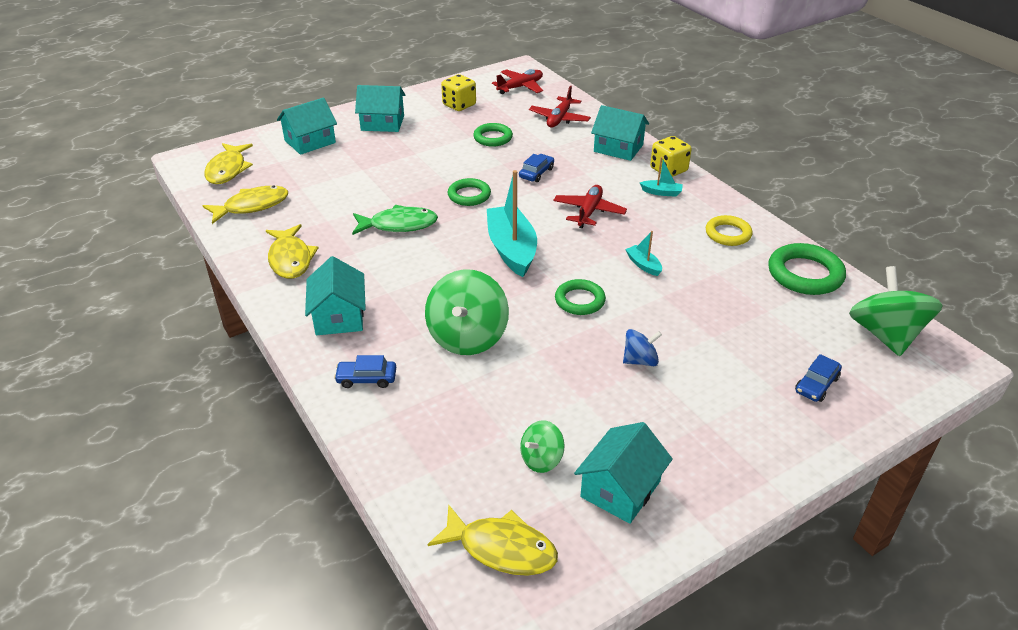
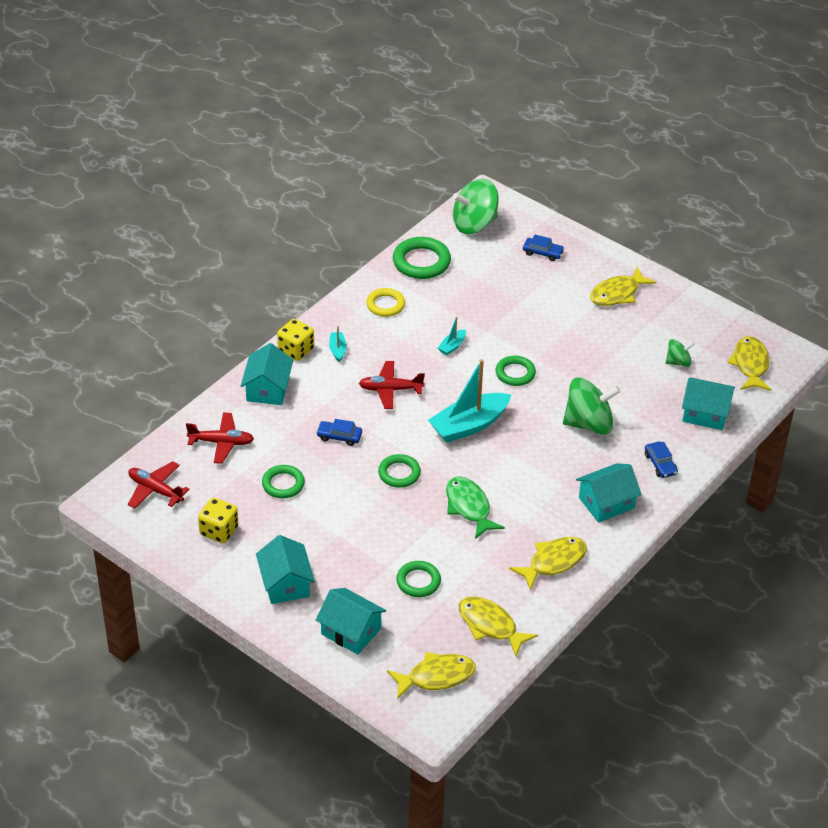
camera: 110 degrees left, 5 degrees up
green spinning top [520,420,565,473] -> green spinning top turned 45 degrees counterclockwise [666,339,695,367]
turquoise house [574,422,673,524] -> turquoise house moved to [682,377,735,430]
blue spinning top [623,329,662,366] -> none
none -> green ring [396,561,441,597]
none -> yellow fish [590,267,656,306]

